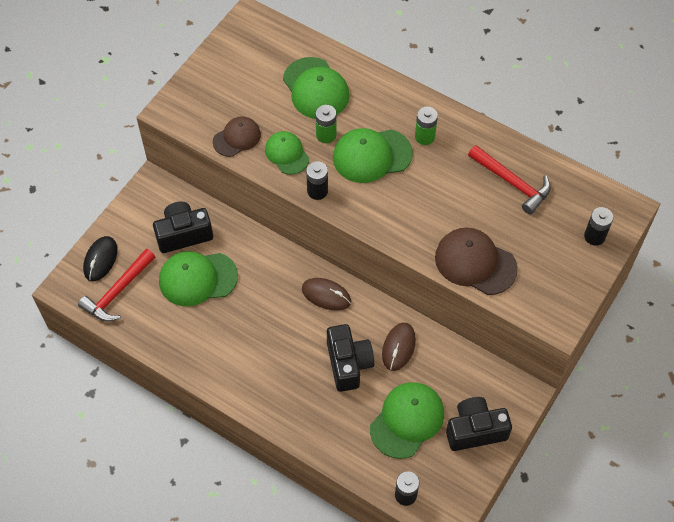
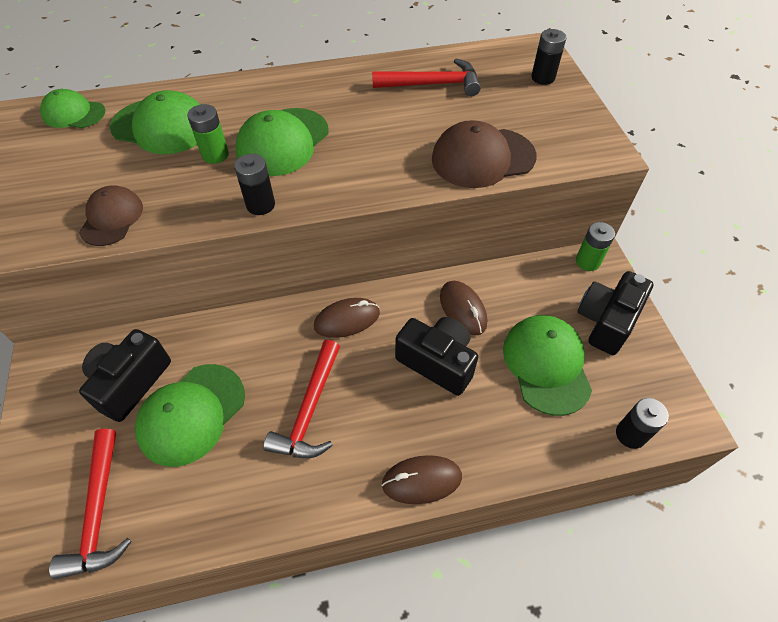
camera: 45 degrees left, 5 degrees down
black mouse [83,236,118,281] -> none
green cap [265,131,309,175] -> green cap moved to [40,89,105,128]
green battery [415,107,438,145] -> green battery moved to [576,222,615,271]
none -> red hammer [263,340,340,458]
none -> brown mouse [381,455,462,504]

